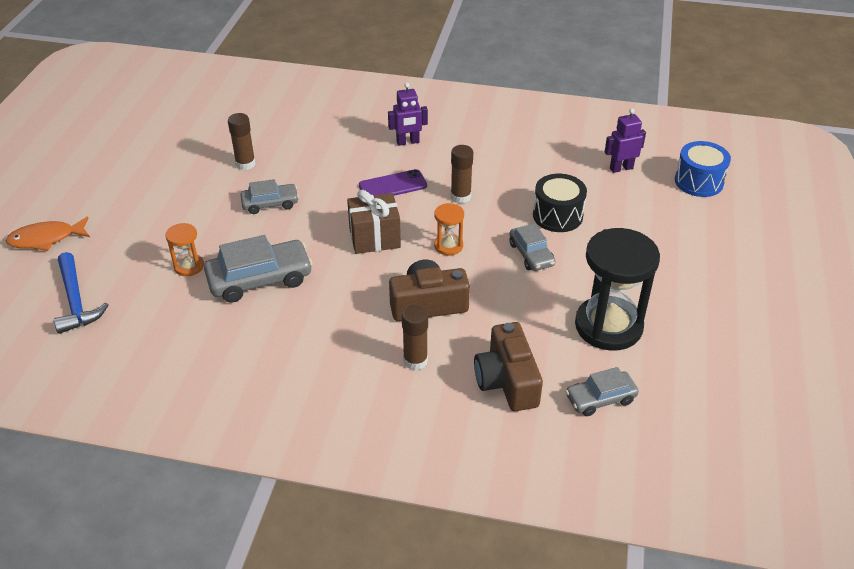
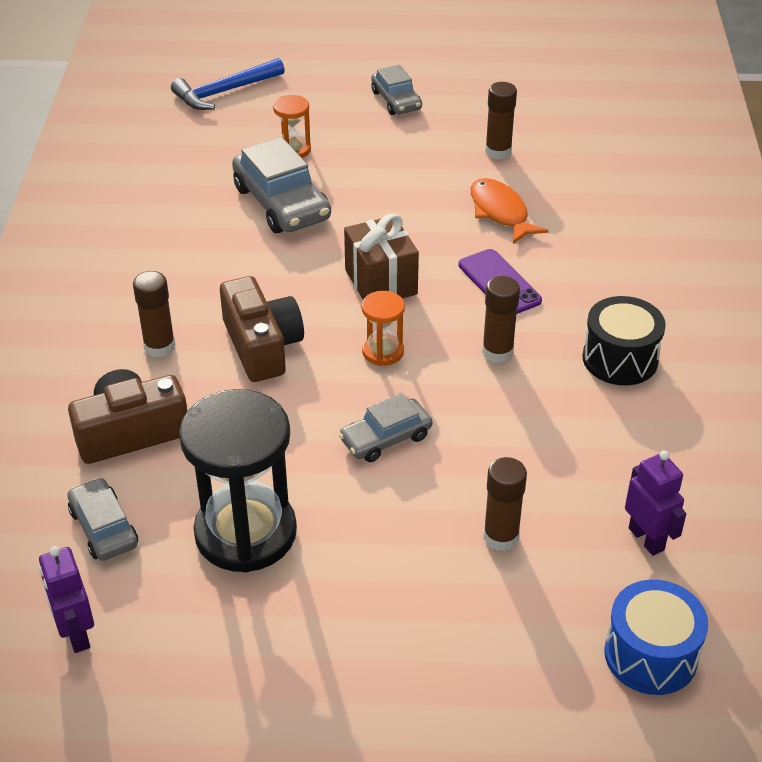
camera: 80 degrees right, 0 degrees up
orange fish [6,217,90,251] -> orange fish moved to [471,178,548,244]
grey car [240,179,299,214] -> grey car moved to [371,65,422,115]
purple robot [388,83,428,146] -> purple robot moved to [39,546,94,653]
black drum [533,174,587,232] -> black drum moved to [582,296,666,385]
none -> brown glue stick [483,457,527,551]

